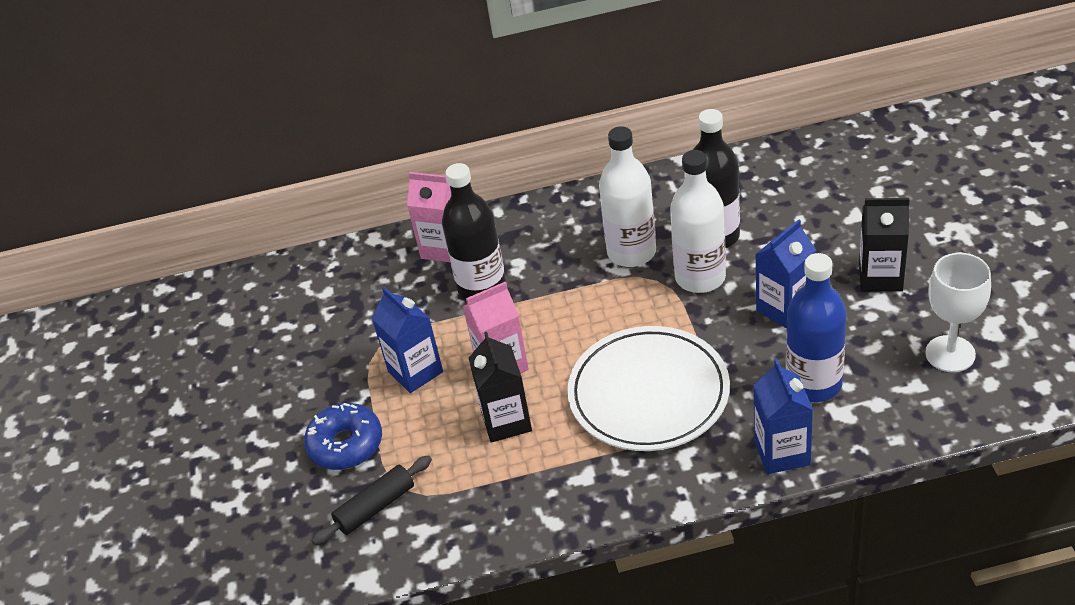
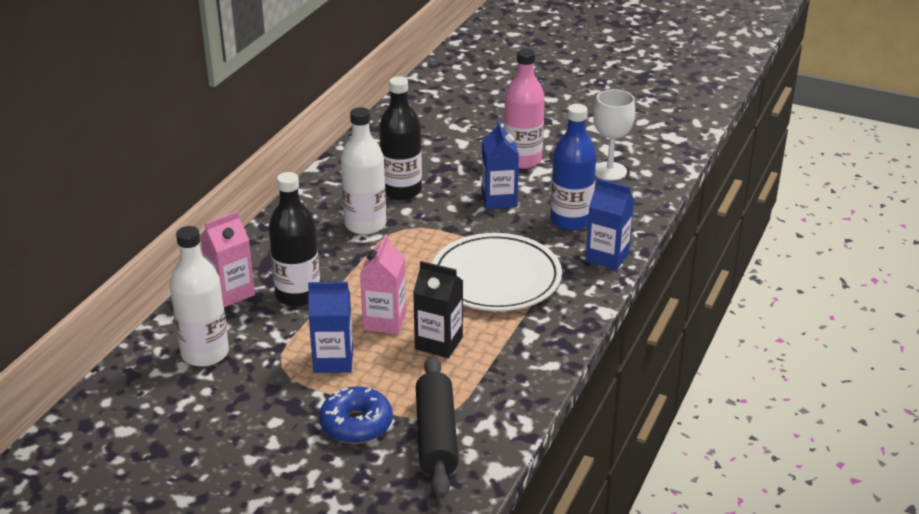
camera: 60 degrees left, 10 degrees down
black rolling pin [312,455,432,545] -> black rolling pin [416,356,459,498], size x1.52
white bottle [670,150,726,293] -> white bottle moved to [170,226,229,367]
black carton [859,198,910,291] -> pink bottle [504,48,545,169]

